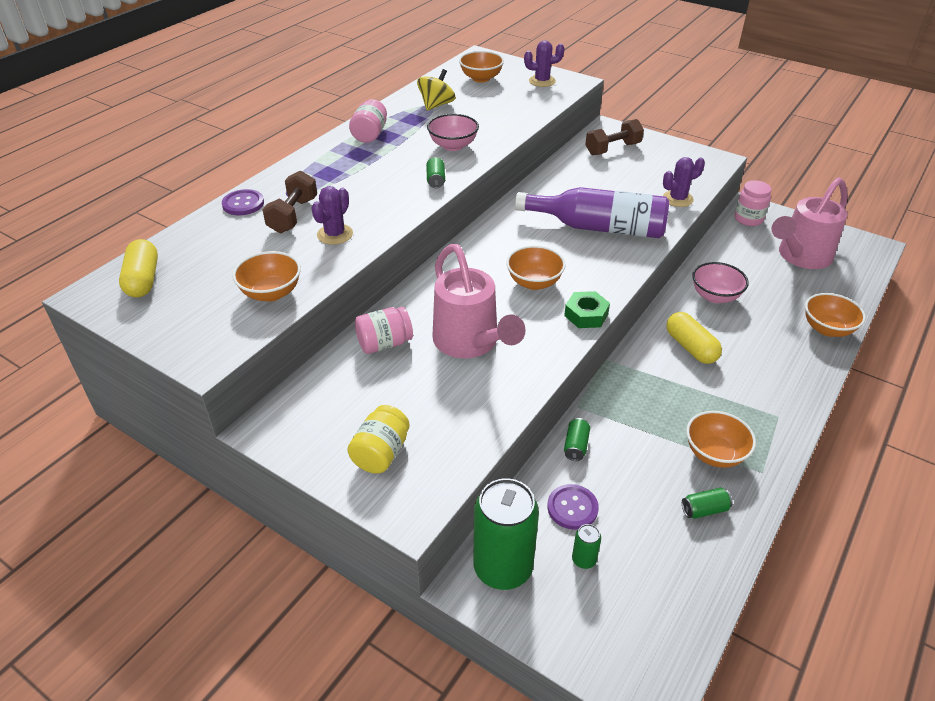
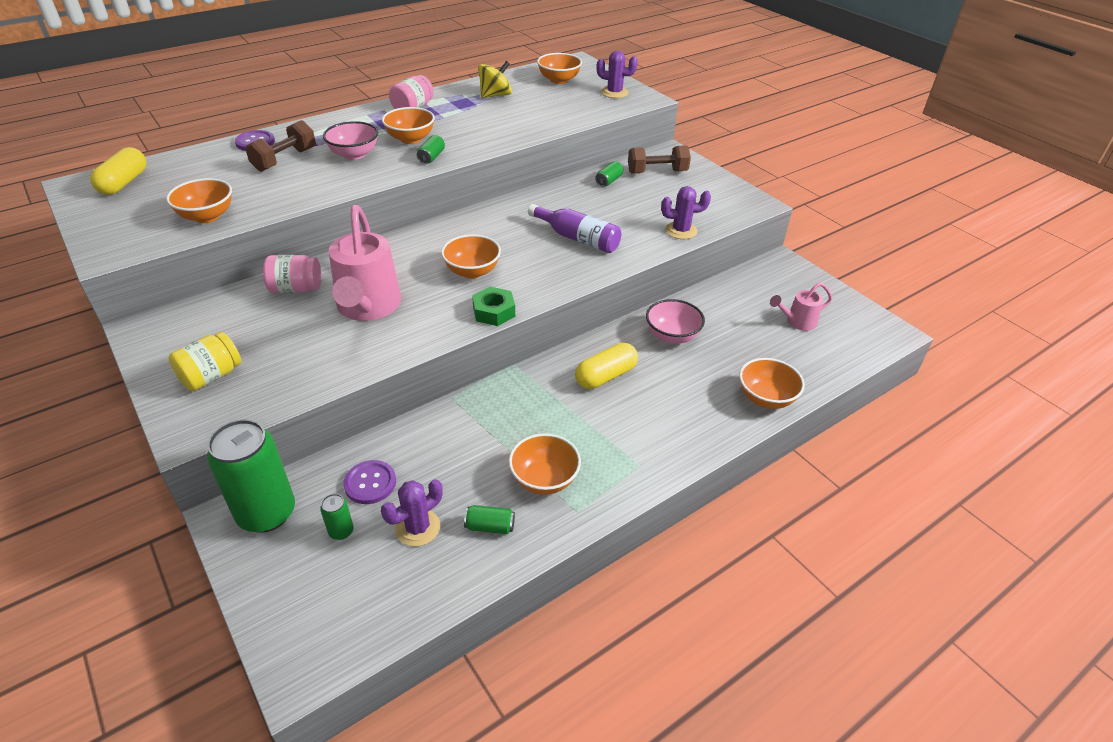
camera: 20 degrees right, 0 degrees up
purple cactus [311,186,353,245] -> purple cactus moved to [381,479,443,546]
pink bowl [427,114,479,151] -> pink bowl moved to [323,121,378,160]
purple bottle [515,187,669,238] -> purple bottle [528,204,622,253], size x0.66
green can [564,418,590,461] -> green can moved to [595,161,623,187]
yellow capsule [666,312,722,364] -> yellow capsule turned 60 degrees clockwise [575,343,638,389]
pink jar [735,180,771,226] -> none
pink watering can [771,177,848,269] -> pink watering can [770,282,832,331], size x0.51
none -> orange bowl [382,107,435,144]

